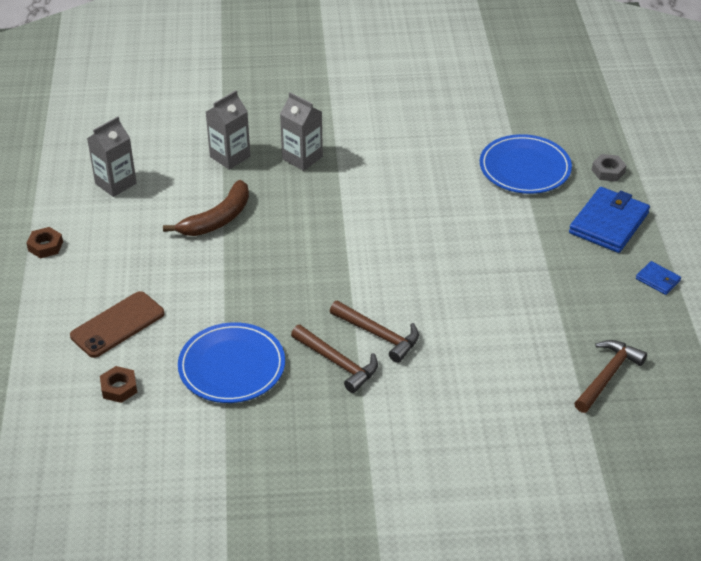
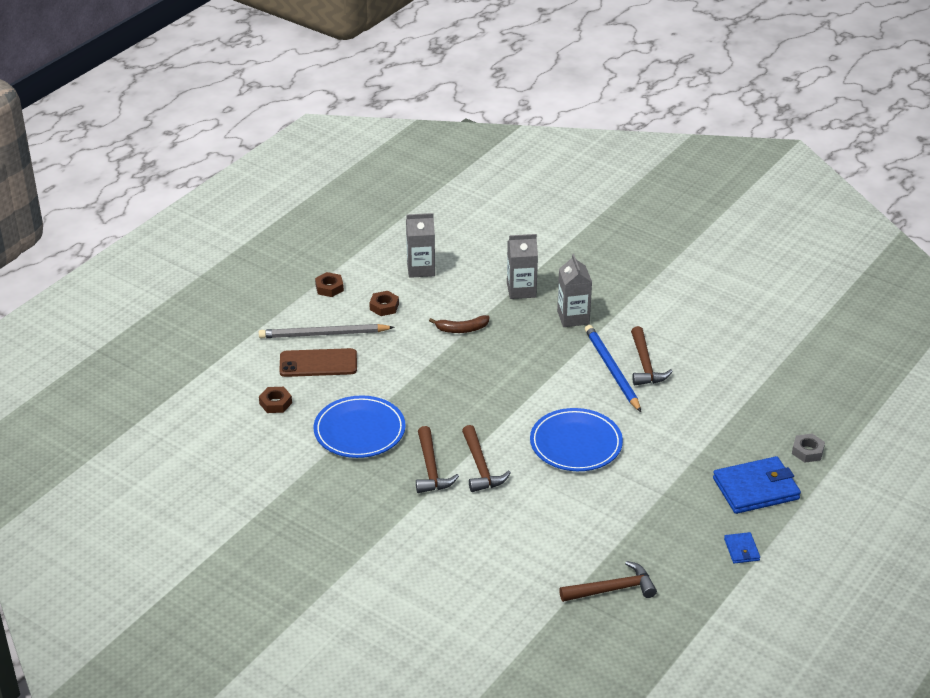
camera: 40 degrees right, 5 degrees down
brown banana [163,180,249,236] -> brown banana [429,315,489,333], size x0.65
blue plate [480,134,572,194] -> blue plate moved to [530,408,623,471]
none -> grey pencil [259,324,394,338]
none -> brown nut [369,291,399,316]
none -> blue pencil [585,325,641,412]
none -> brown hammer [631,326,673,385]

